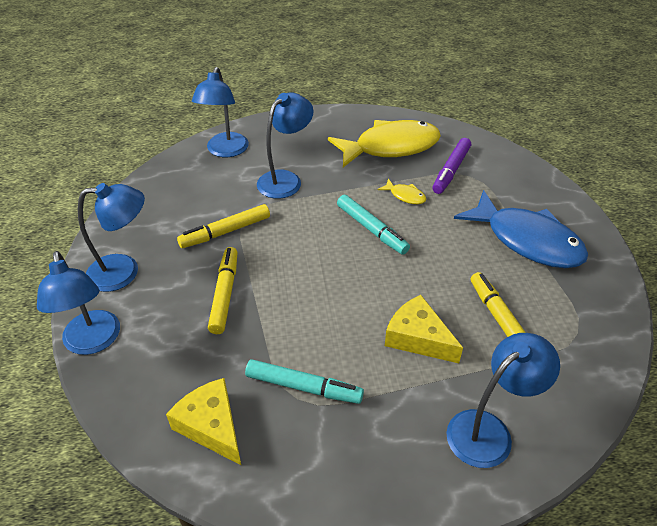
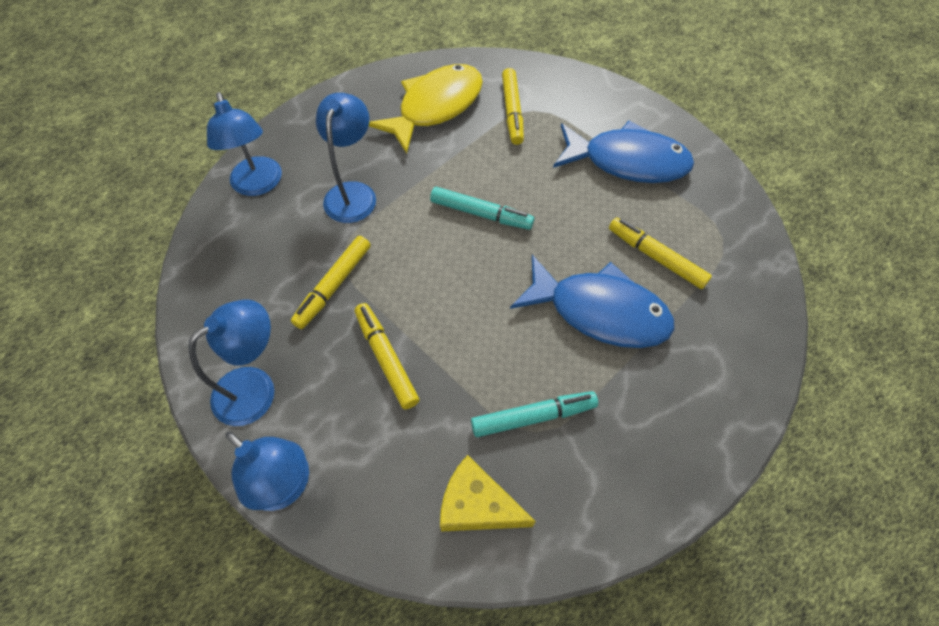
camera: 30 degrees left, 15 degrees up
yellow fish [378,178,426,204] -> none
yellow cheese [385,295,463,363] -> blue fish [510,255,675,348]
purple marker [432,138,471,194] -> yellow marker [502,68,524,145]
blue lamp [446,333,560,468] -> none

